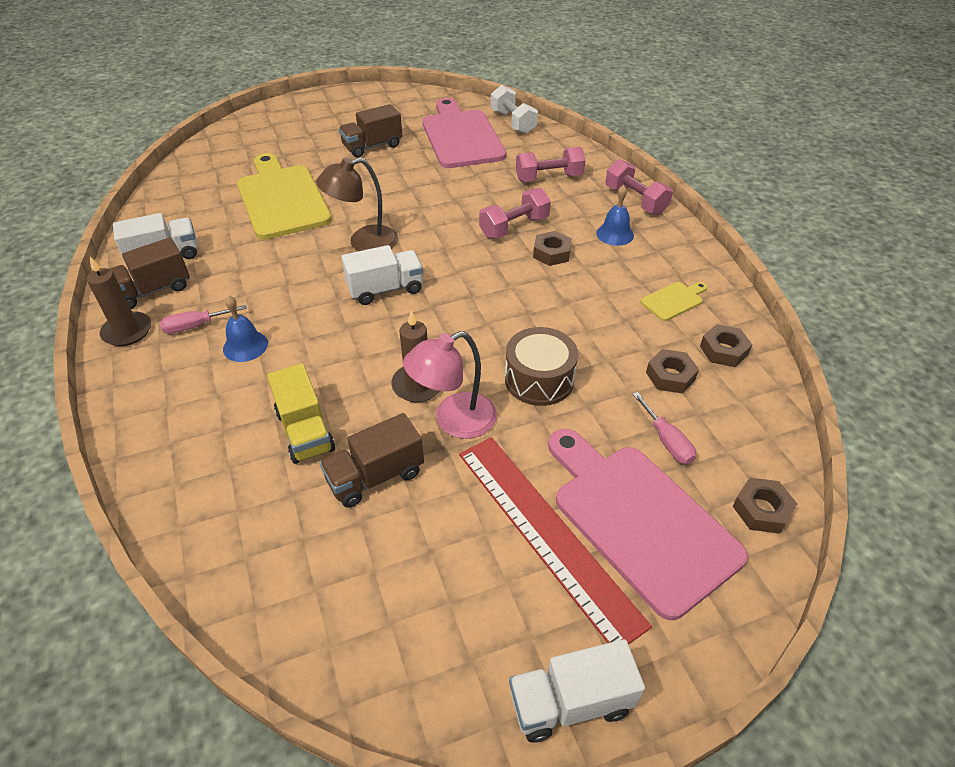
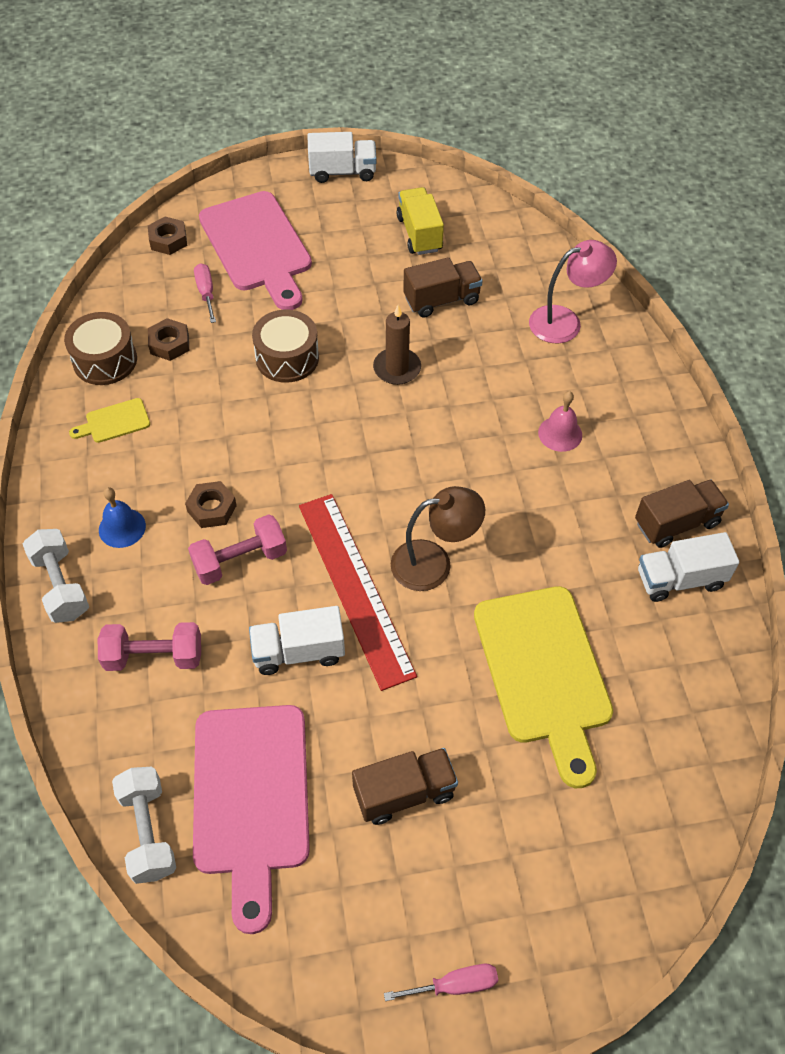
camera: 170 degrees left, 10 degrees up
brown candle [87,257,151,346] -> none
pink screwdriver [160,305,247,334] -> pink screwdriver moved to [384,964,498,1001]
blue bell [223,295,268,362] -> pink bell [538,391,582,452]
yellow truck [267,363,335,464] -> yellow truck moved to [396,187,444,255]
white truck [342,245,423,305] -> white truck moved to [249,606,345,675]
pink lamp [403,331,497,439] -> pink lamp moved to [529,240,617,343]
red ruler [459,437,652,645] -> red ruler moved to [299,494,417,691]
pink dumbbell [605,159,673,215] -> white dumbbell [23,529,89,623]
brown nut [700,324,752,367] -> brown drum [64,312,137,385]

